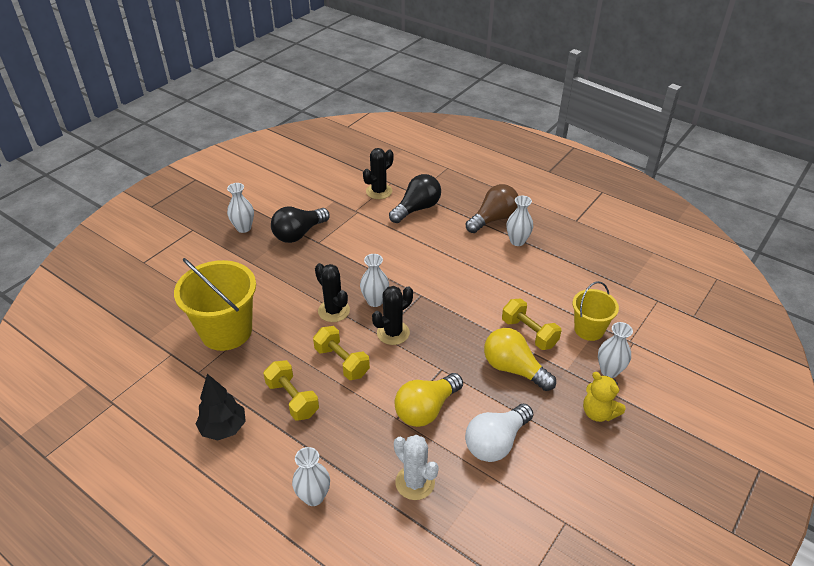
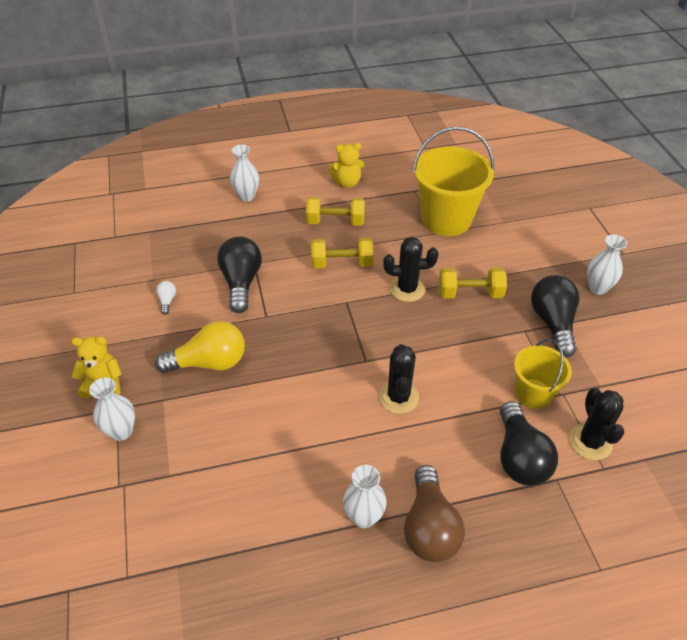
camera: 130 degrees right, 5 degrees up
black tree [196,374,246,440] -> yellow teddy bear [328,143,365,188]
white vase [360,254,389,307] -> none
black cactus [372,286,413,345] -> black cactus moved to [379,344,419,414]
yellow light bulb [394,373,463,427] -> black light bulb [217,236,262,313]
white cactus [394,435,439,500] -> none
white light bulb [465,404,533,462] -> white light bulb [156,281,176,315], size x0.43
yellow dumbbell [502,298,561,350] -> yellow dumbbell moved to [439,268,507,299]
yellow bucket [573,281,619,341] -> yellow bucket moved to [514,339,572,409]

